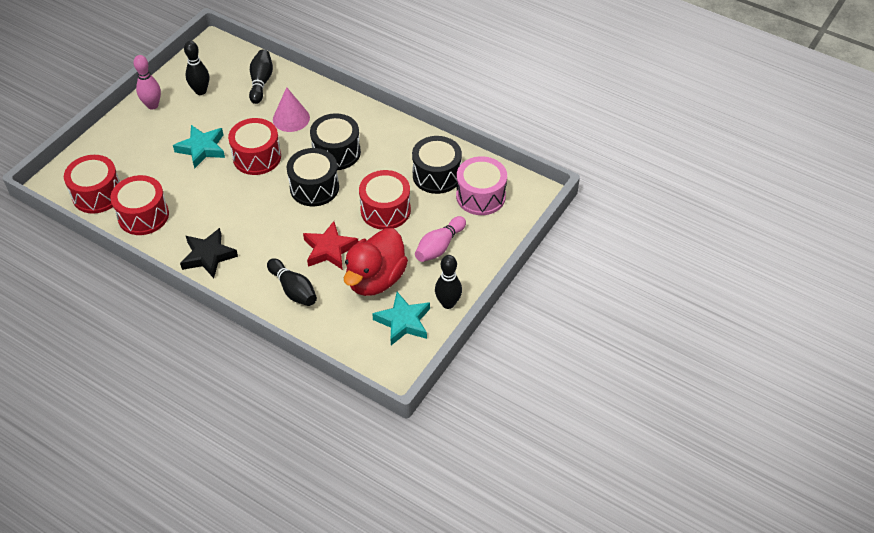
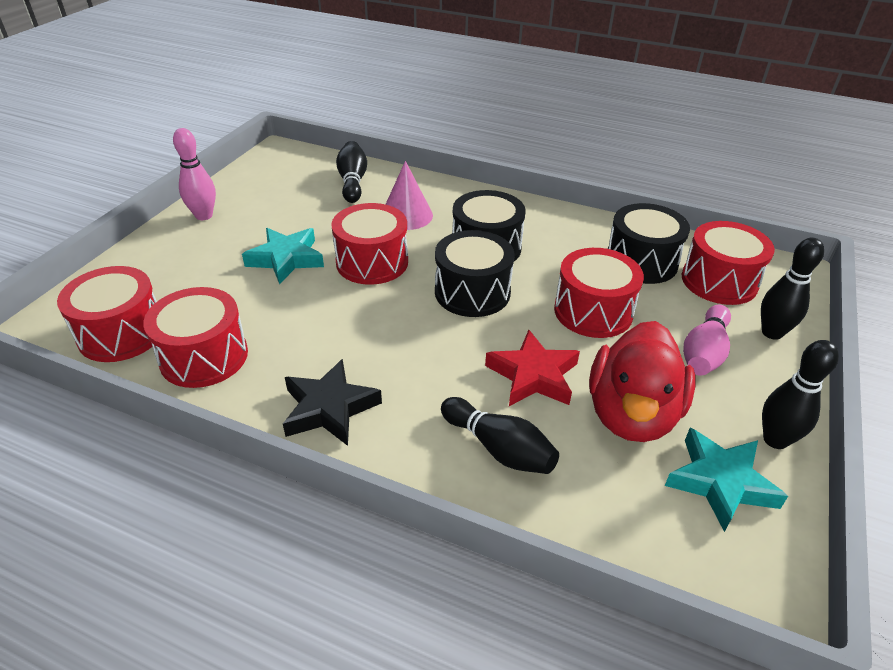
camera: 10 degrees left, 10 degrees down
black bowling pin [184,41,209,95] -> black bowling pin moved to [761,237,824,340]
pink drum [456,156,507,215] -> red drum [682,221,775,305]

